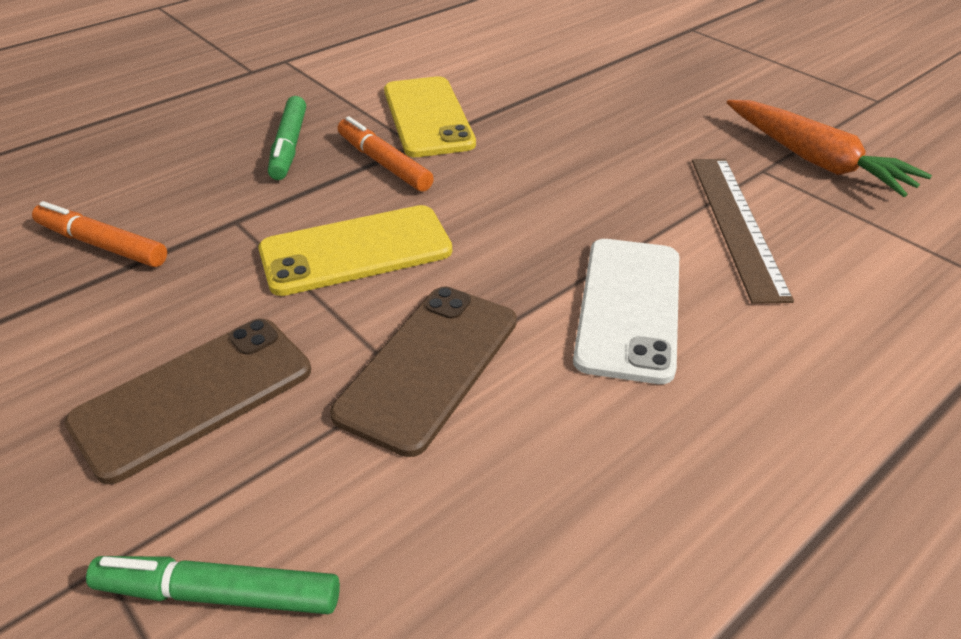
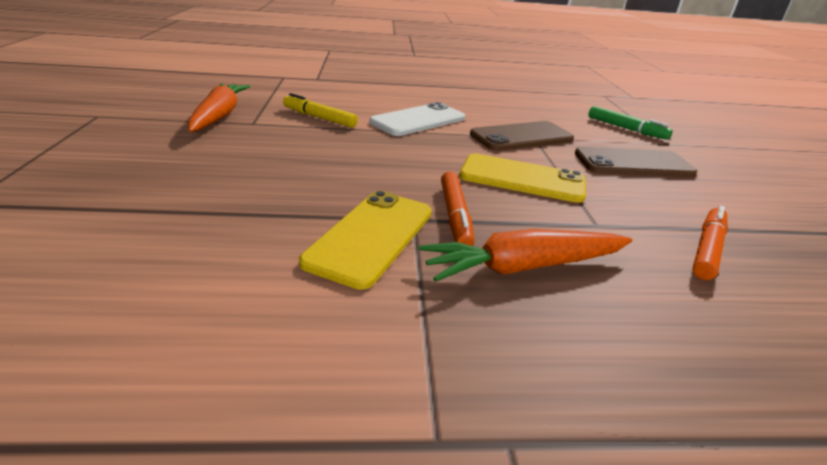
camera: 145 degrees left, 10 degrees down
orange marker [32,201,167,267] -> orange marker turned 120 degrees counterclockwise [692,206,728,280]
green marker [268,96,306,180] -> orange carrot [419,229,632,282]
brown ruler [692,159,794,304] -> yellow marker [283,93,358,128]

